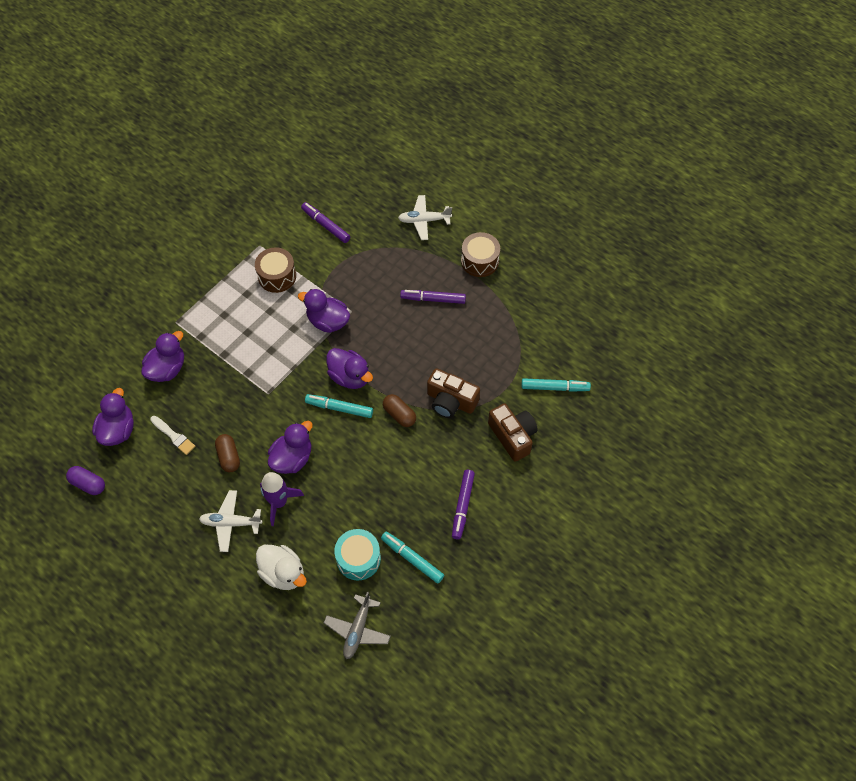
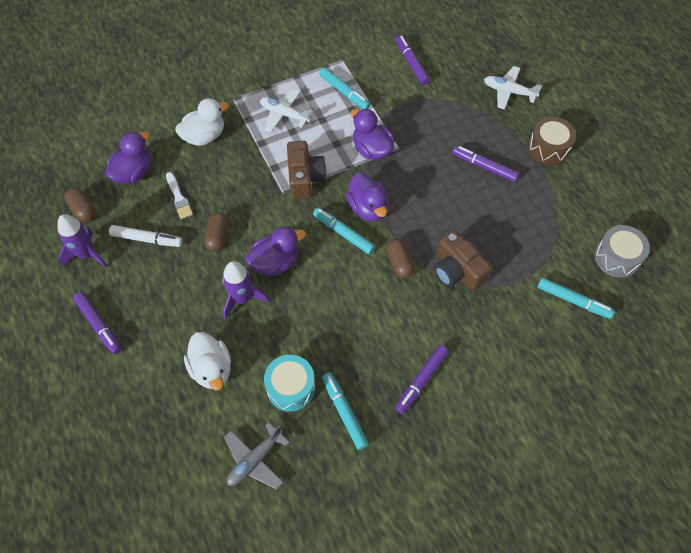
camera: 25 degrees right, 0 degrees up
purple capsule [66,466,105,495] -> brown capsule [64,187,96,222]
purple duck [141,331,184,382] -> white duck [175,98,229,146]
white plane [199,490,262,552] -> white plane moved to [260,89,314,132]
brown drum [255,247,296,293] -> turquoise marker [319,67,371,109]
brown camera [488,403,538,462] -> brown camera moved to [287,141,326,199]
none -> purple rocket [57,214,107,268]
none -> purple marker [73,292,122,354]
none -> white marker [109,225,183,247]
none -> grey drum [595,225,650,278]

